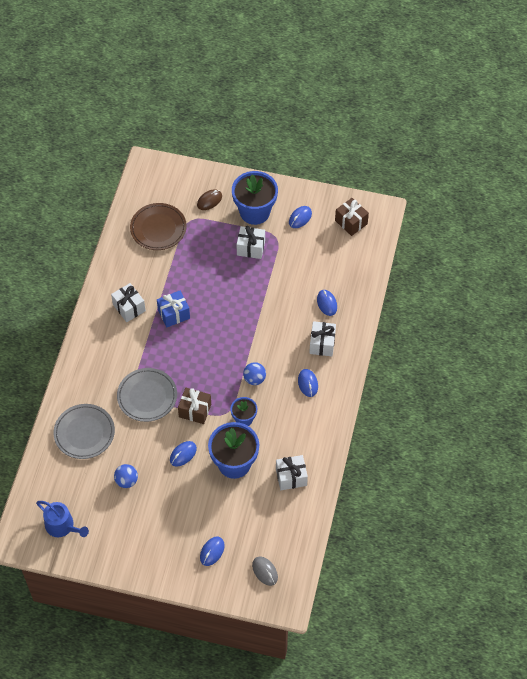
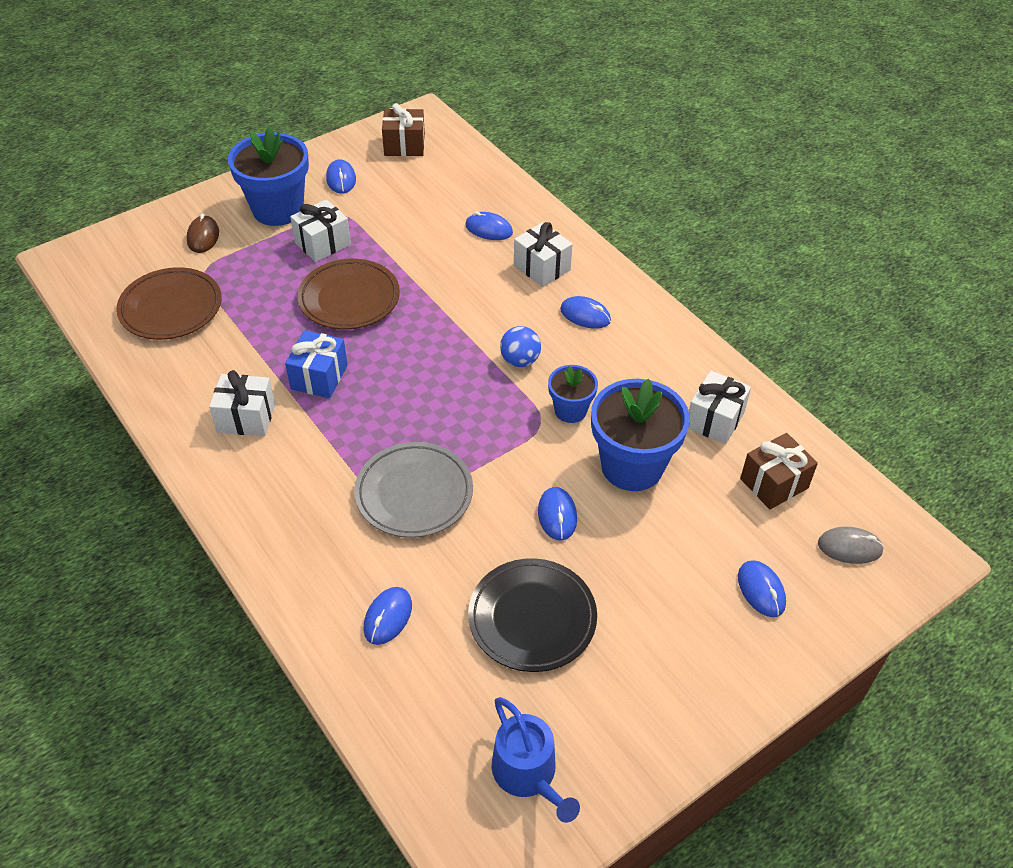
camera: 50 degrees left, 10 degrees down
blue watering can [36,501,89,537] -> blue watering can turned 75 degrees clockwise [492,697,580,823]
grey plate [53,404,115,459] -> blue mouse [363,587,412,645]
blue ball [114,464,138,488] -> black plate [468,558,597,672]
brown gift [178,388,211,424] -> brown gift moved to [740,433,818,509]
none -> brown plate [297,259,400,330]

